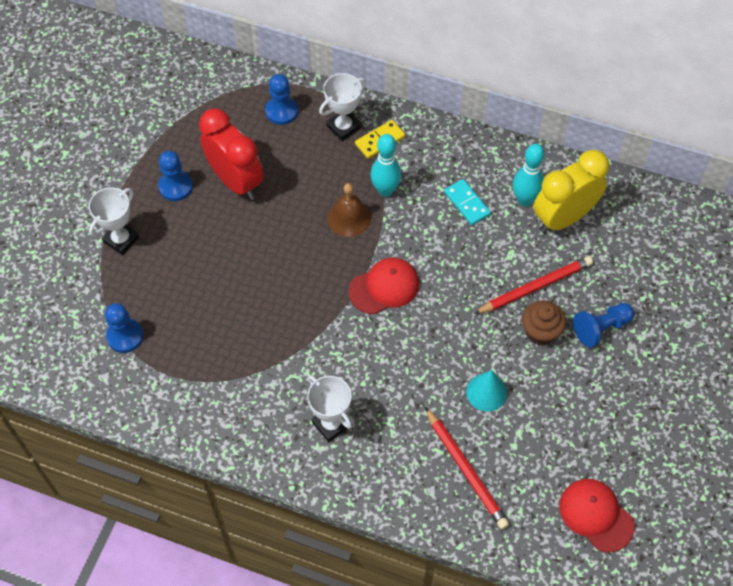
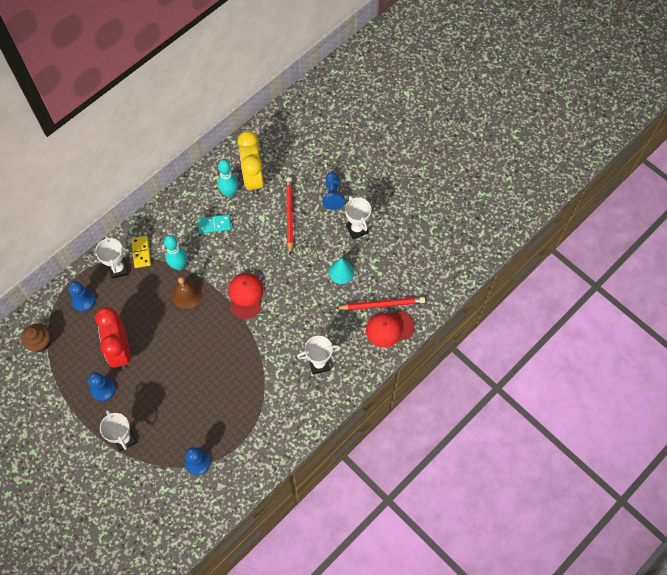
camera: 65 degrees left, 5 degrees up
red clock [199,109,264,200] -> red clock turned 90 degrees counterclockwise [95,307,131,369]
brown cupcake [522,300,566,345] -> brown cupcake moved to [21,324,51,352]
red cap [559,479,635,552] -> red cap moved to [366,311,414,348]
none -> white trophy [345,196,371,239]

